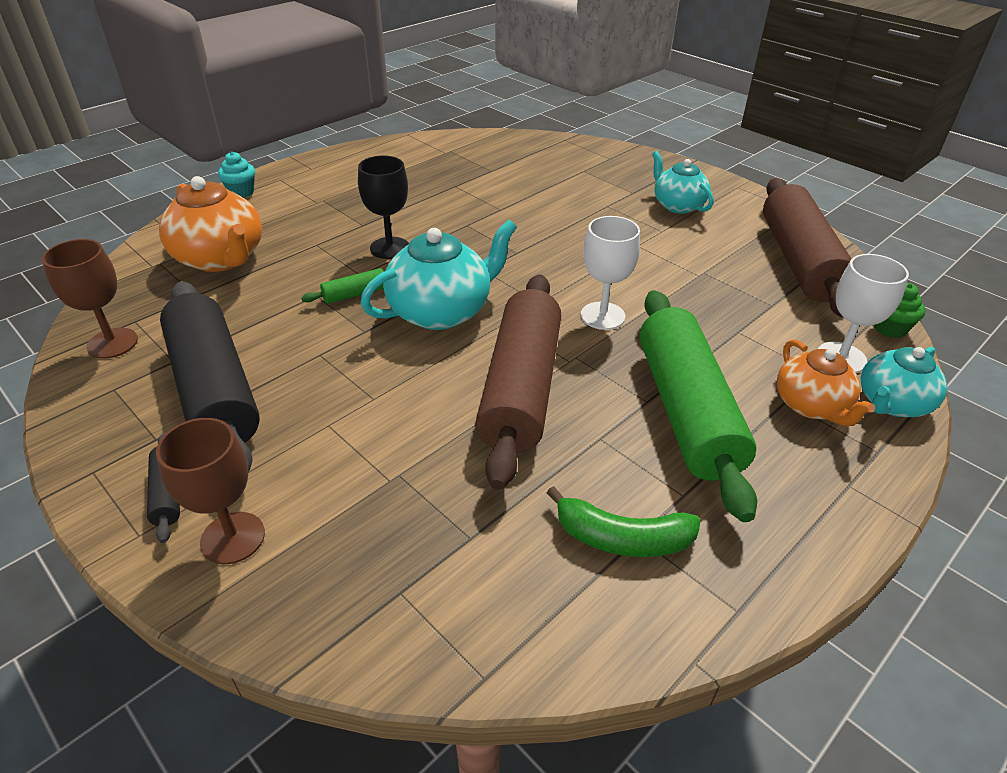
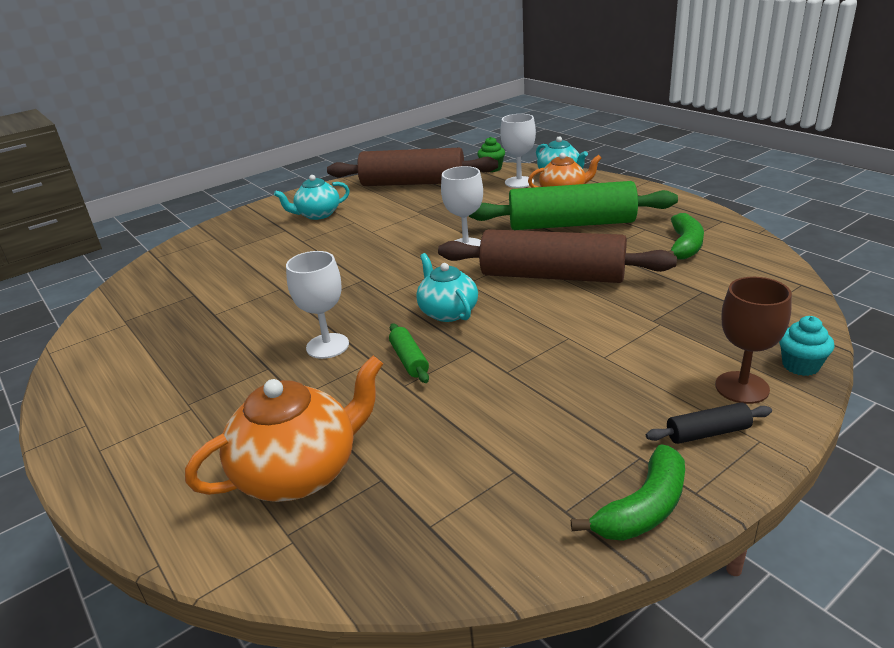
camera: 80 degrees left, 10 degrees down
brown goblet [42,239,138,359] -> none
black rolling pin [160,281,260,473] -> none
turquoise cupcake [218,152,255,198] -> turquoise cupcake moved to [779,316,835,376]
black goblet [358,156,409,259] -> white goblet [286,251,349,359]
turquoise teapot [360,220,517,330] -> turquoise teapot [416,253,478,322], size x0.64
none -> green banana [571,444,685,541]

